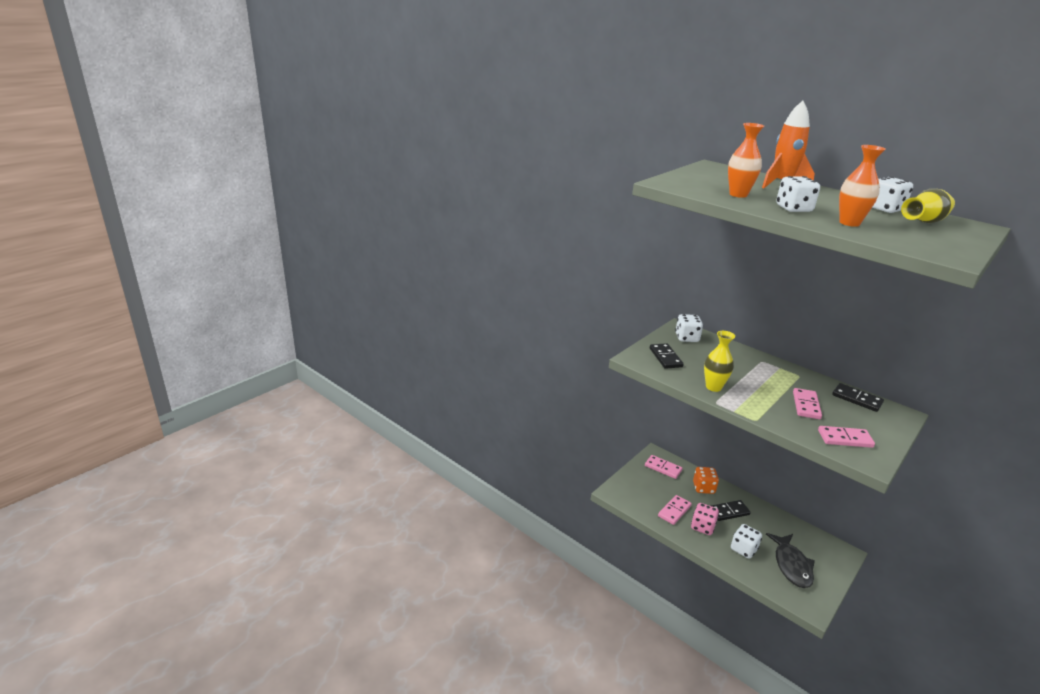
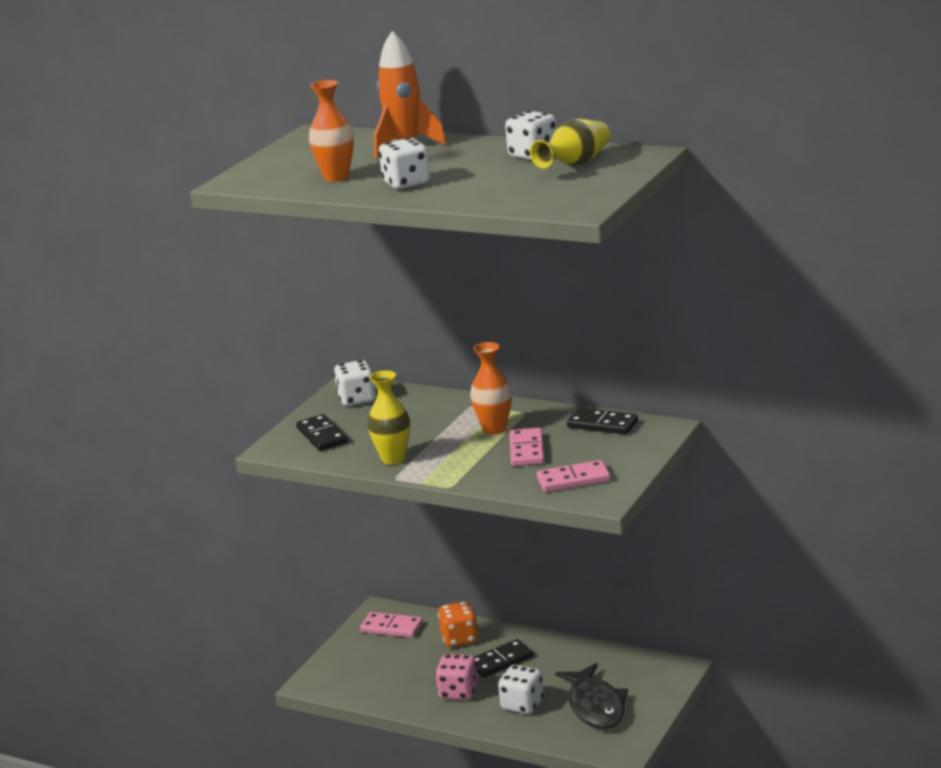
camera: 10 degrees left, 5 degrees down
pink domino [658,495,692,525] -> none
orange vase [839,145,886,227] -> orange vase moved to [470,342,512,435]

